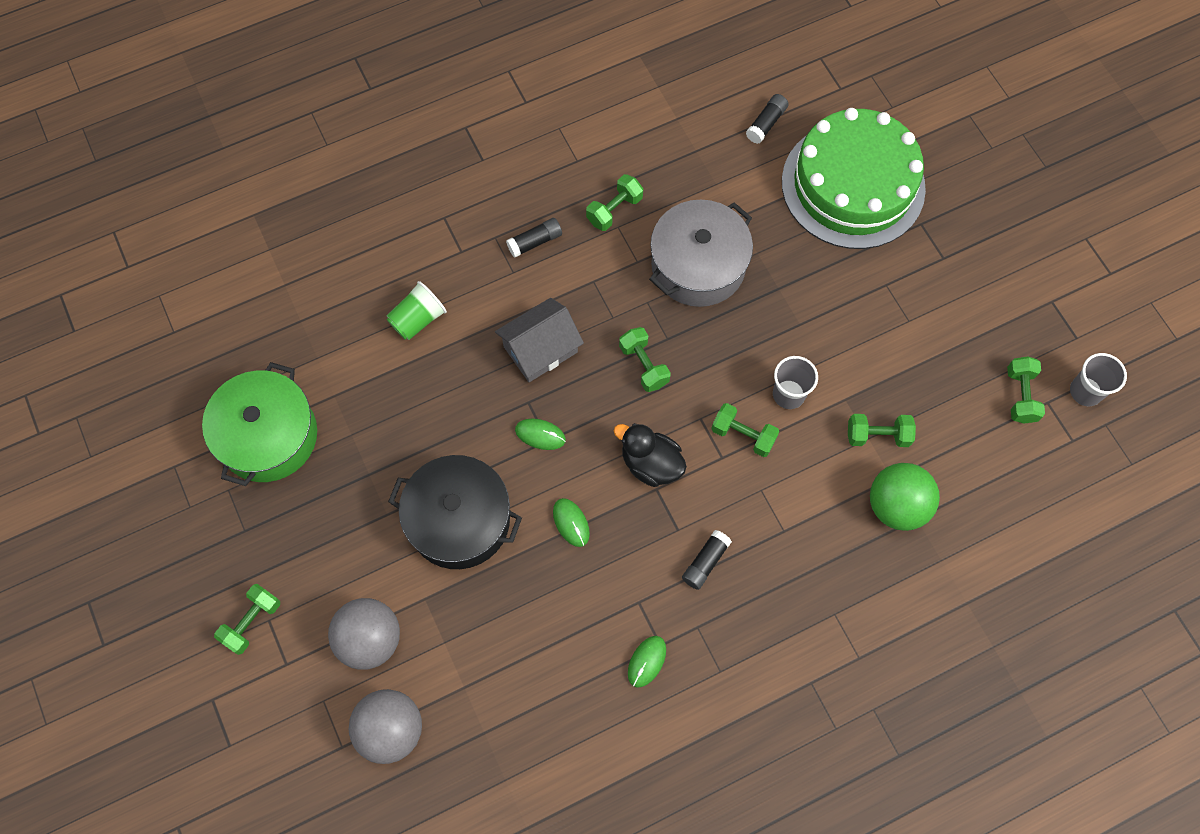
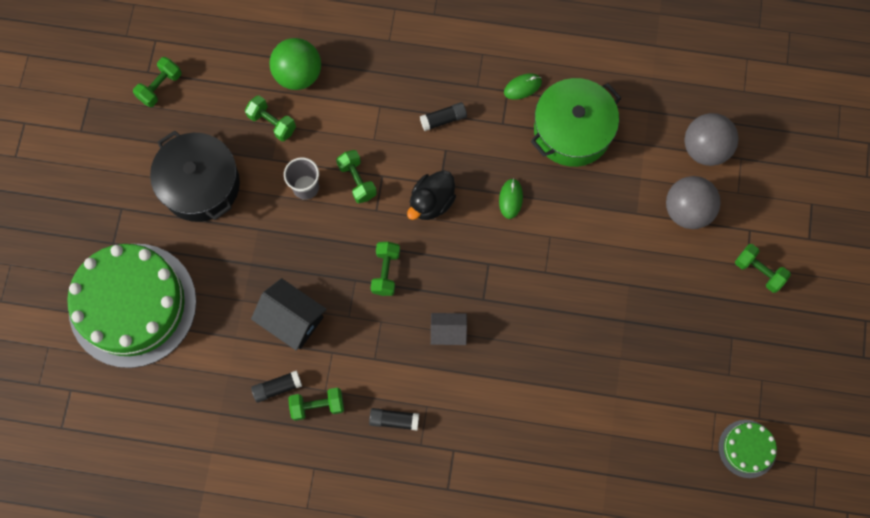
camera: 145 degrees left, 5 degrees up
green pot [202,362,317,486] -> green pot moved to [531,78,621,167]
green dumbbell [214,584,280,655] -> green dumbbell turned 60 degrees clockwise [735,244,791,293]
green cup [387,281,447,340] -> none
black pot [388,455,522,569] -> black pot moved to [150,130,240,222]
grey house [495,298,584,382] -> grey house [431,313,467,345], size x0.63
green mouse [515,419,566,450] -> none
black duck [614,423,687,487] -> black duck turned 60 degrees clockwise [407,170,456,220]
grey pot [649,200,753,307] -> black house [251,278,327,351]
black glue stick [746,94,789,144] -> black glue stick moved to [251,370,302,403]
grey cup [1070,353,1127,406] -> none
none -> green cake [718,420,777,478]

